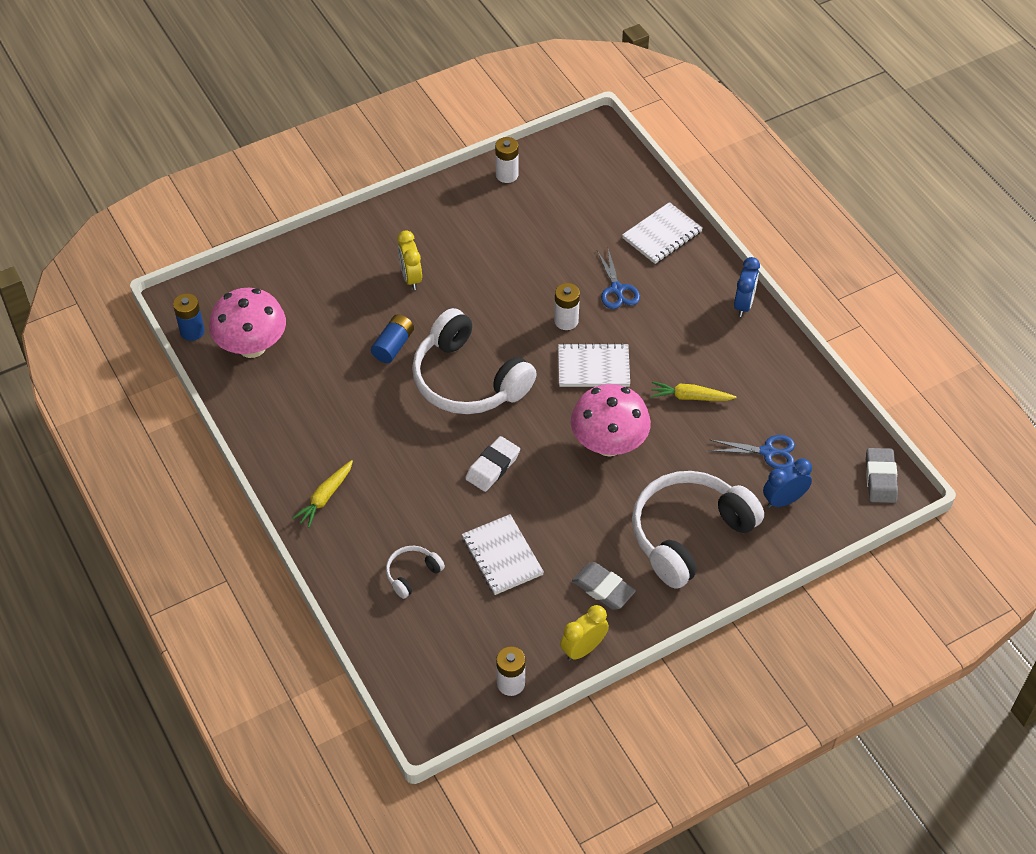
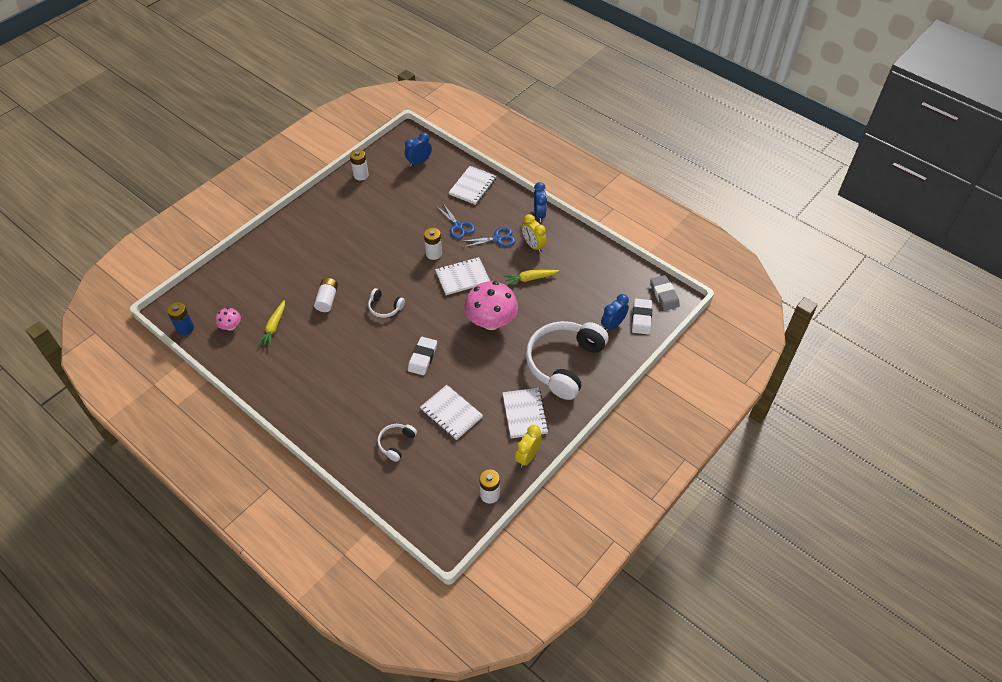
camera: 20 degrees left, 0 degrees up
pink mushroom [209,288,286,358] -> pink mushroom [215,308,241,331], size x0.47
yellow carrot [292,460,353,528] -> yellow carrot moved to [257,300,285,347]
blue battery [371,314,414,363] -> white battery [314,278,338,312]
yellow clock [397,230,422,290] -> yellow clock moved to [522,214,547,253]
white headphones [412,308,537,414] -> white headphones [368,288,405,318], size x0.44
grey eraser [572,562,636,609] -> white notebook [502,388,549,438]
blue scissors [709,435,795,469] -> blue scissors moved to [465,227,515,247]
none -> blue clock [405,132,432,167]
none -> white eraser [632,299,652,334]

